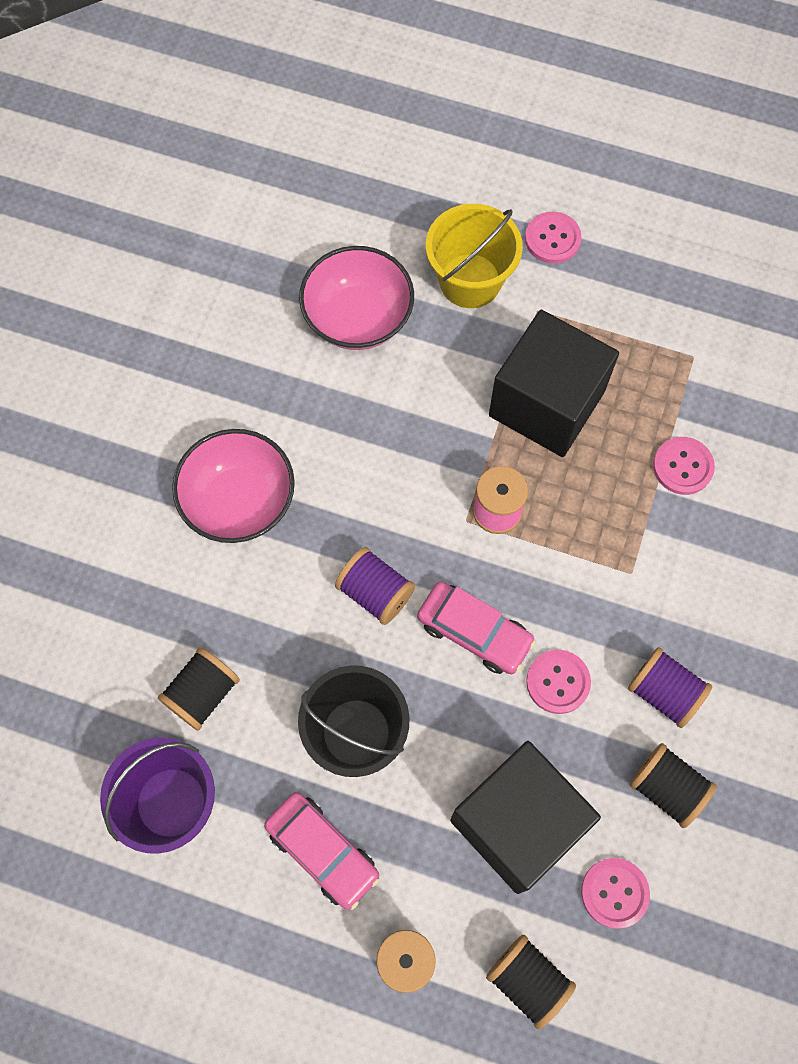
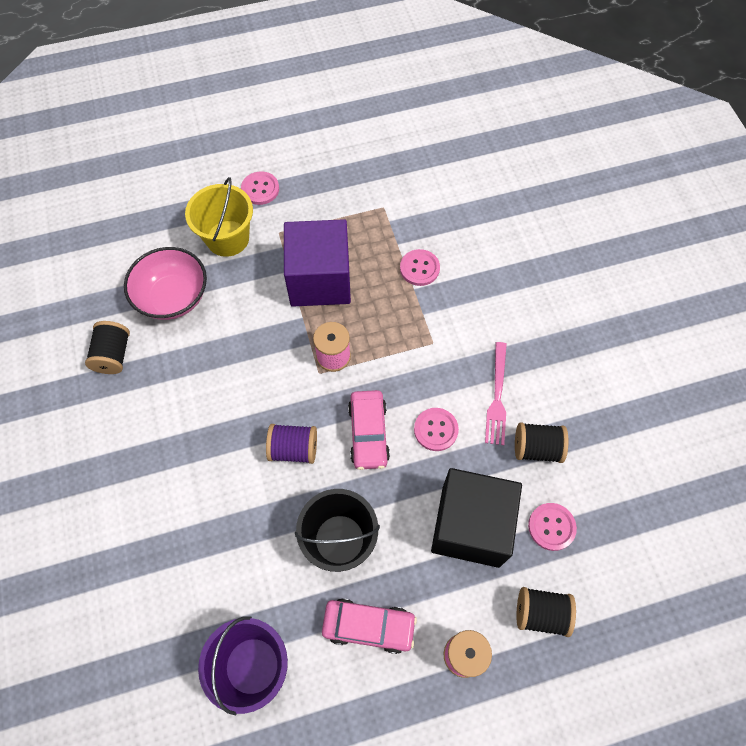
camera: 35 degrees left, 5 degrees down
black spool [158,647,240,731] -> black spool moved to [85,321,130,374]
pink bowl [172,429,295,543] -> none
pink car [417,582,536,674] -> pink car turned 90 degrees clockwise [348,390,390,470]
black cube [489,310,619,457] -> purple cube [284,219,351,307]
purple spool [628,647,712,728] -> pink fork [485,342,507,445]

